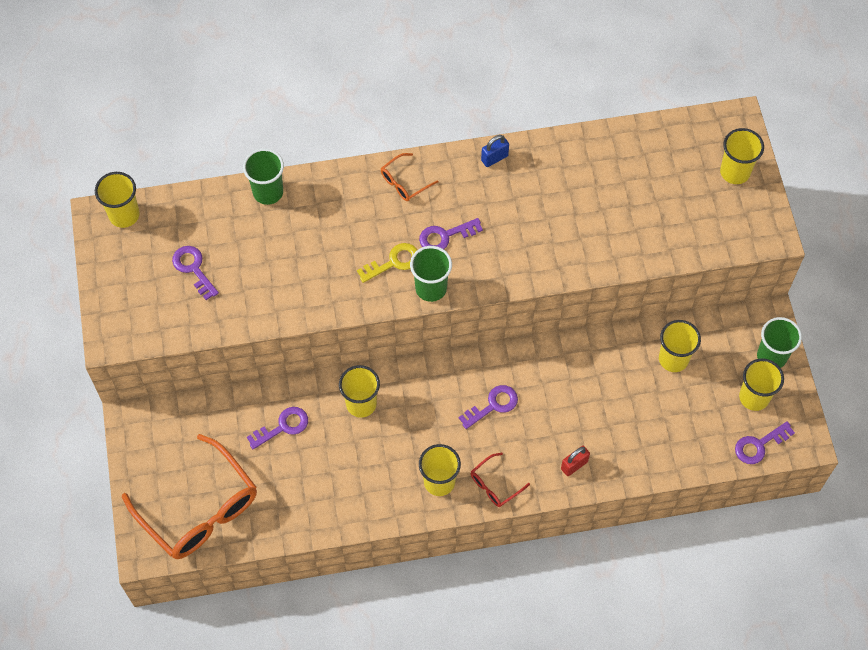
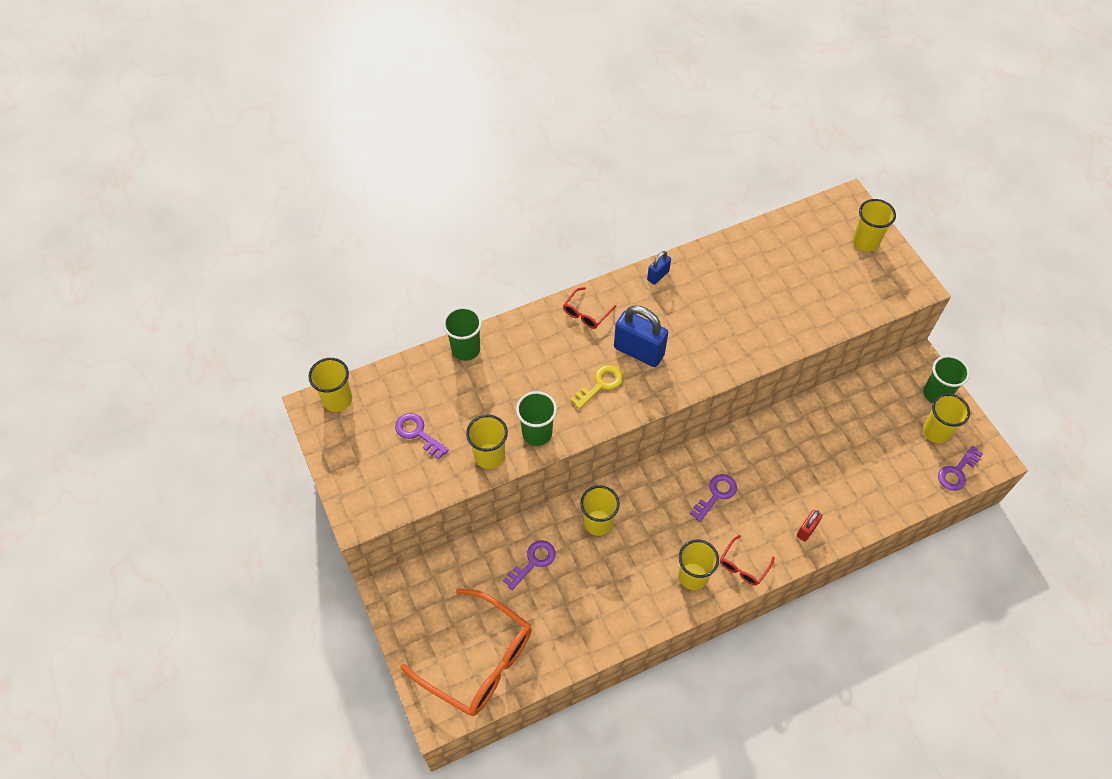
camera: 15 degrees left, 5 degrees down
orange glasses [381,153,439,201] -> red glasses [563,287,616,329]
green cup [410,246,452,302] -> green cup moved to [516,391,557,446]
purple key [419,218,483,249] -> blue padlock [614,306,668,367]
yellow cup [659,320,701,372] -> yellow cup moved to [466,415,508,469]

